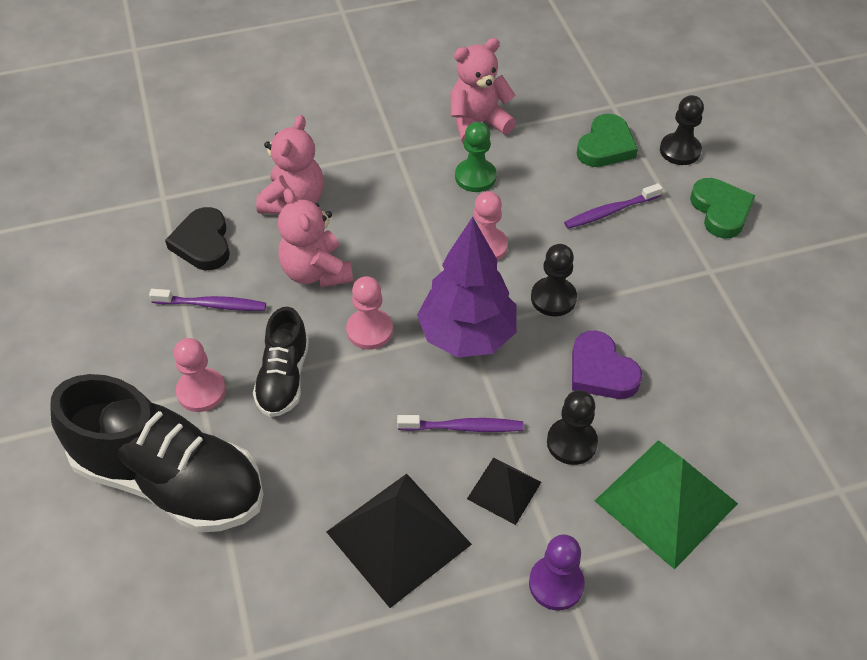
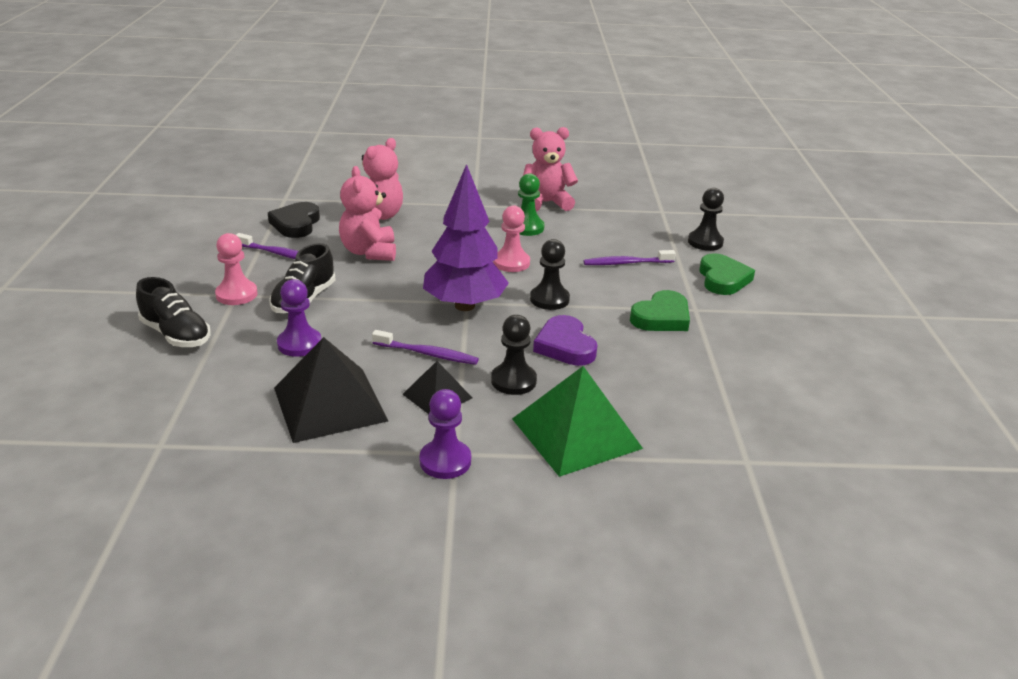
camera: 15 degrees right, 20 degrees down
black shoe [50,374,264,533] -> black shoe [136,277,211,347], size x0.53
pink pawn [346,276,393,350] -> none
green heart [577,114,638,167] -> green heart moved to [630,290,690,331]
none -> purple pawn [277,279,322,357]

